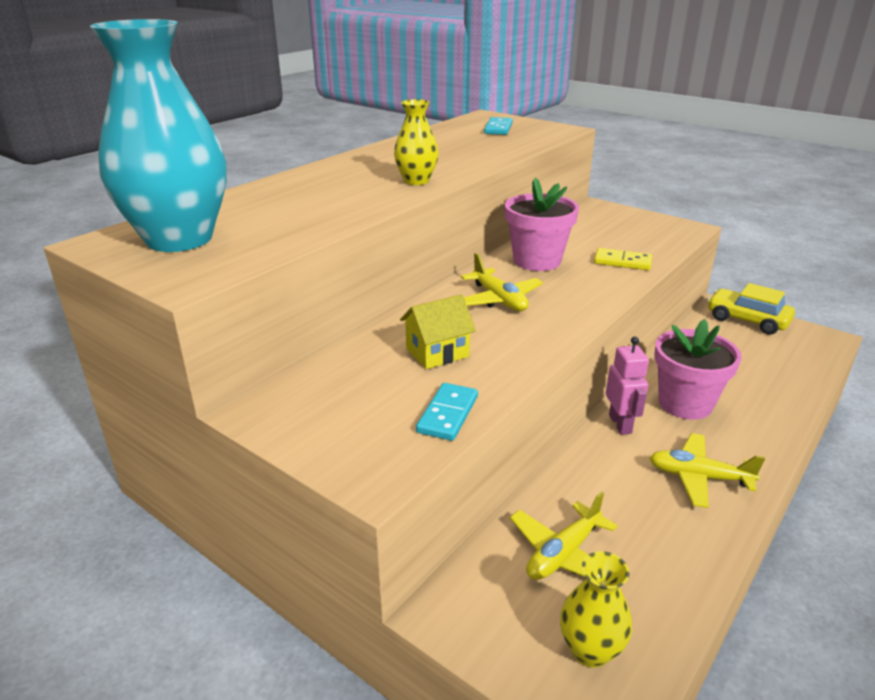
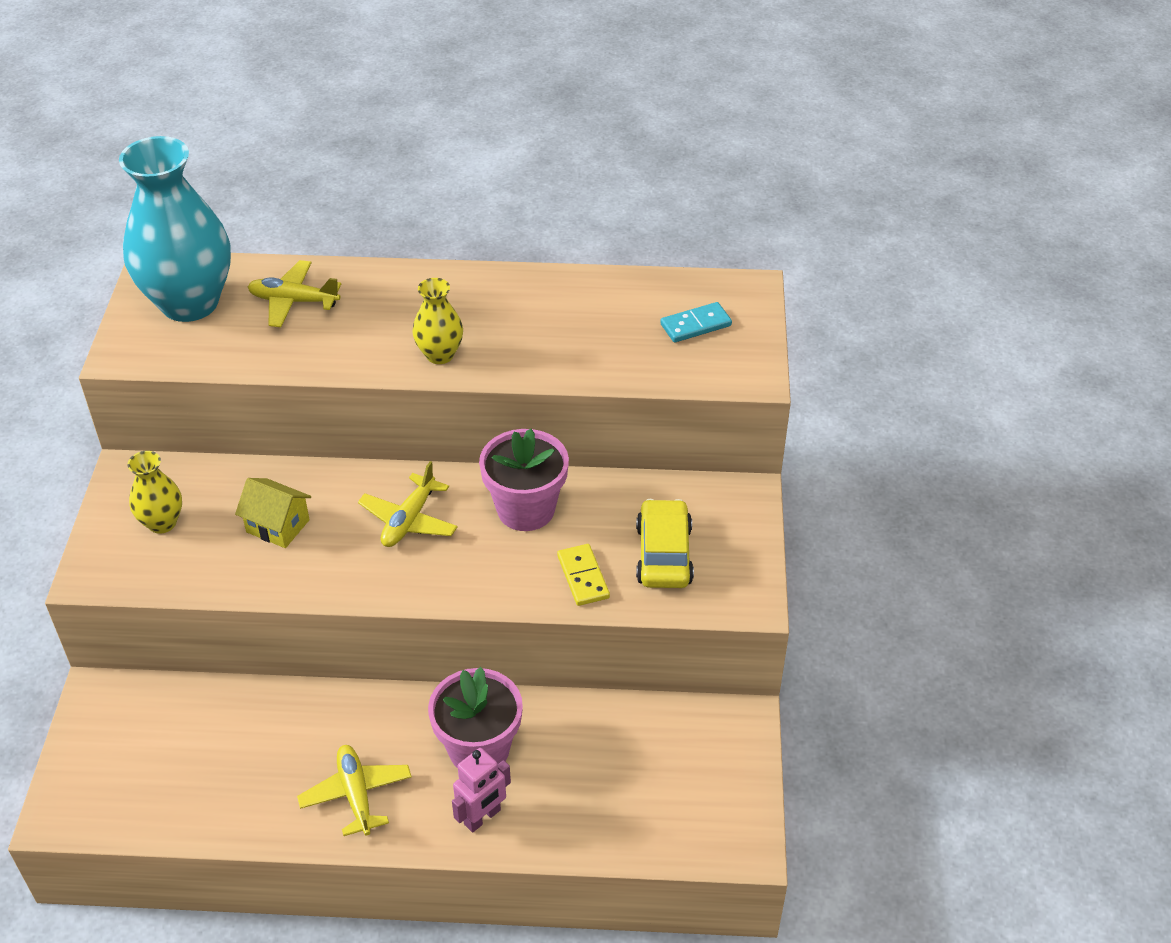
camera: 55 degrees right, 15 degrees up
turquoise domino [416,383,478,441] -> none
yellow plane [510,491,618,580] -> yellow plane moved to [248,260,341,327]
yellow vase [560,551,632,668] -> yellow vase moved to [127,451,182,534]
pink robot [606,336,649,435] -> pink robot moved to [452,748,511,833]
yellow car [707,283,795,335] -> yellow car moved to [636,499,694,588]

